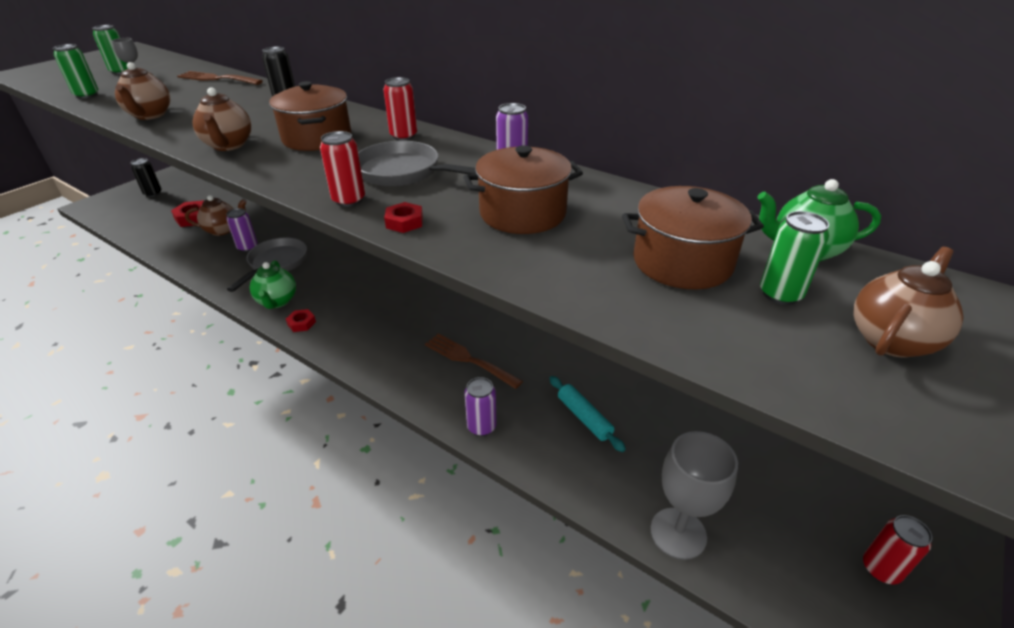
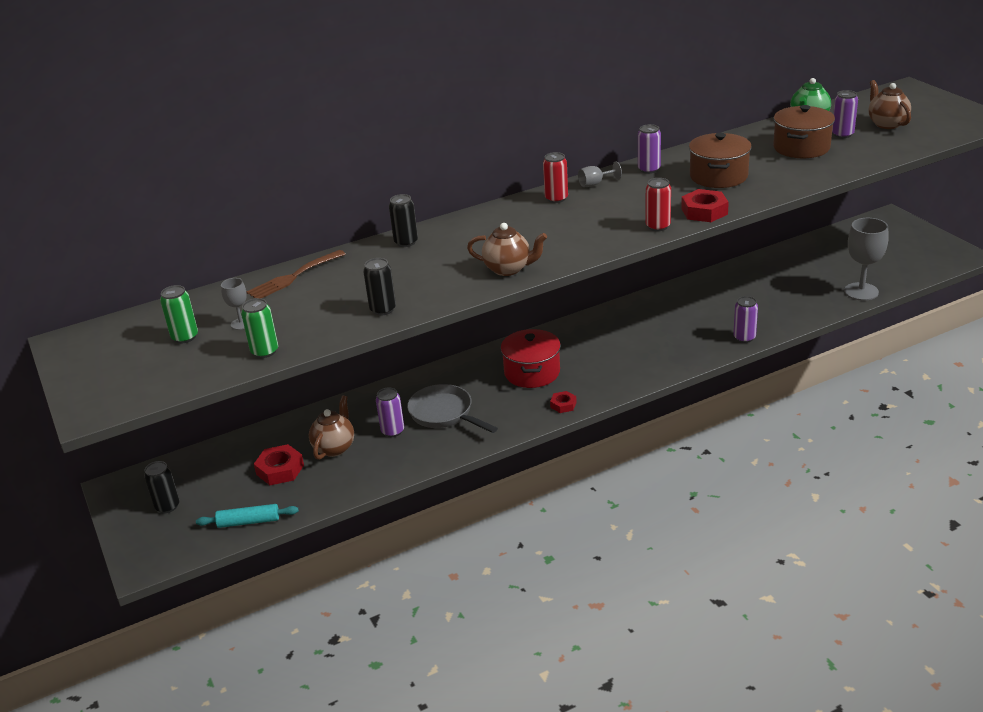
camera: 60 degrees left, 5 degrees down
brown teapot [115,62,170,120] -> black can [363,258,396,315]
green teapot [250,260,296,309] -> none
brown pot [269,81,351,151] -> none
grey pan [358,141,476,187] -> none
red nut [384,202,423,233] -> red nut [681,189,729,222], size x1.69
brown fork [425,333,523,389] -> none
turquoise rolling pin [549,376,626,452] -> turquoise rolling pin moved to [196,504,299,528]
green can [760,211,829,305] -> purple can [832,90,858,138]
red can [863,515,932,585] -> none
none -> red pot [501,329,561,388]
none -> grey goblet [578,161,622,187]

